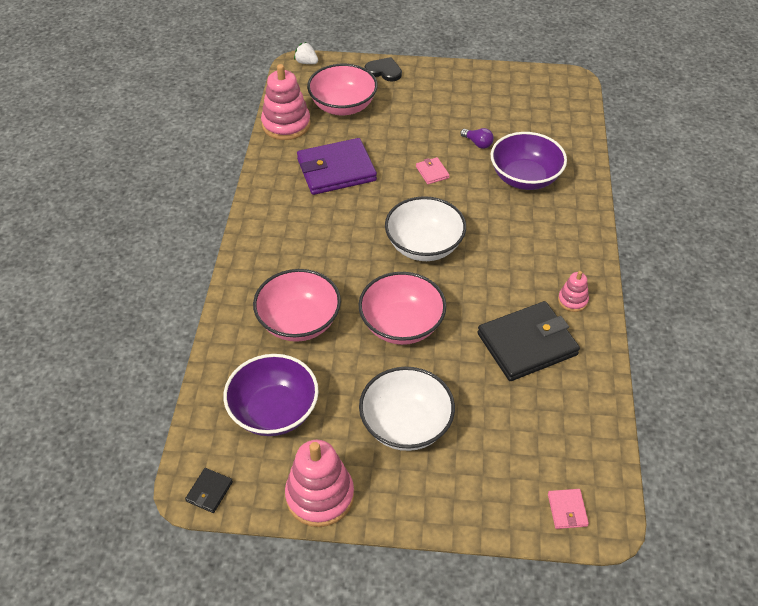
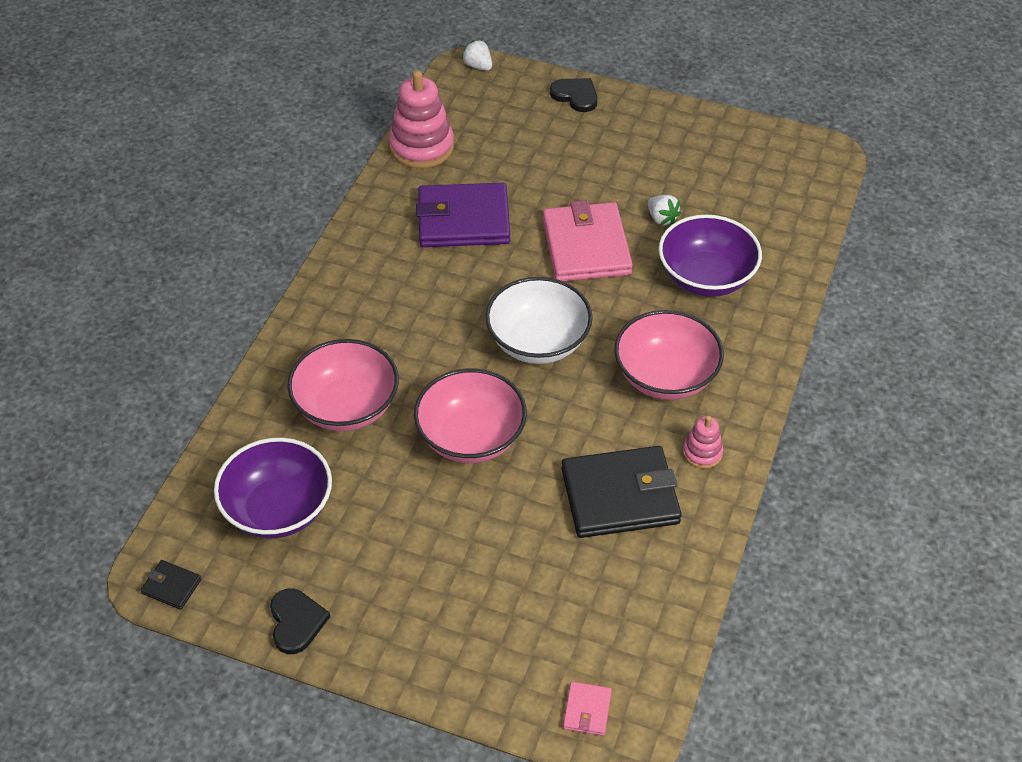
camera: 15 degrees right, 0 degrees up
black wallet [185,468,233,513] -> black wallet turned 75 degrees clockwise [140,560,201,610]
pink stacking toy [285,440,354,527] -> black heart [270,588,330,654]
pink bowl [307,64,378,115] -> pink bowl moved to [614,310,724,400]
white bowl [359,367,455,451] -> none
pink wallet [416,157,450,184] -> pink wallet [543,200,633,281], size x2.32
purple light bulb [460,128,494,149] -> white strawberry [648,195,682,226]

